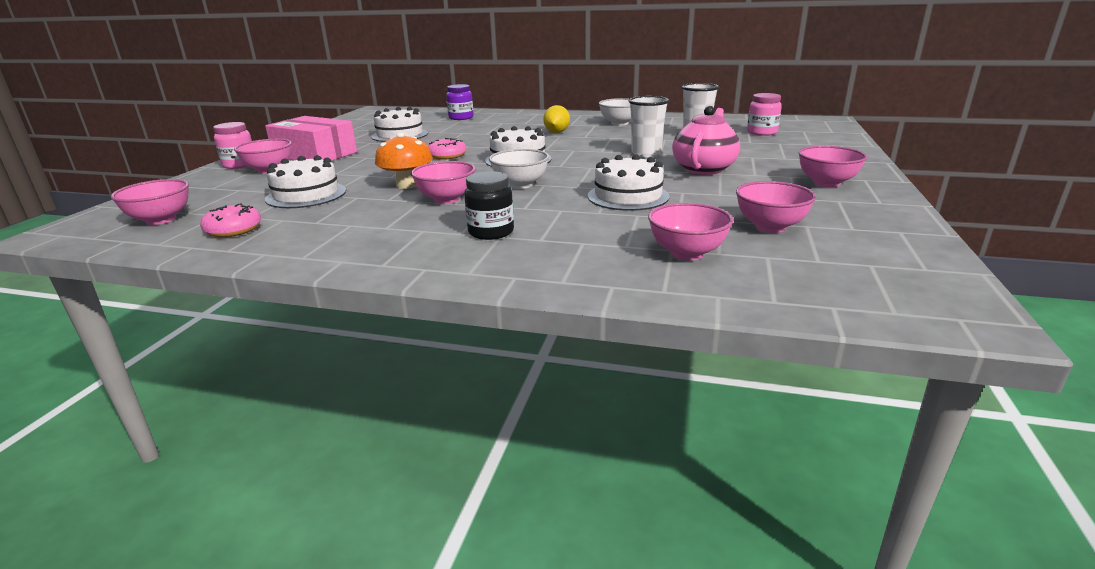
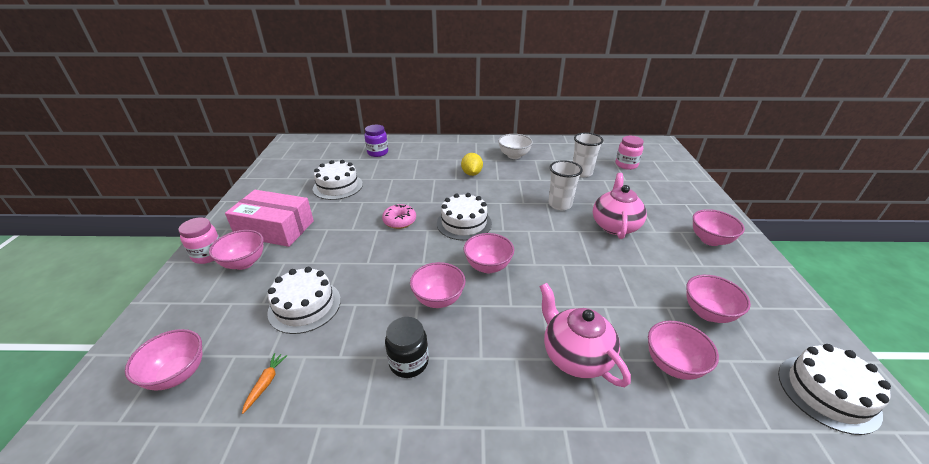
camera: 15 degrees left, 10 degrees up
pink donut [200,203,261,237] -> orange carrot [242,353,287,414]
orange mushroom [375,133,433,189] -> none
black jar [464,171,514,240] -> black jar moved to [385,317,429,378]
white bowl [489,149,549,189] -> pink bowl [464,233,514,273]
white cake [588,154,670,211] -> white cake moved to [778,344,891,435]
none -> pink teapot [539,283,631,387]

